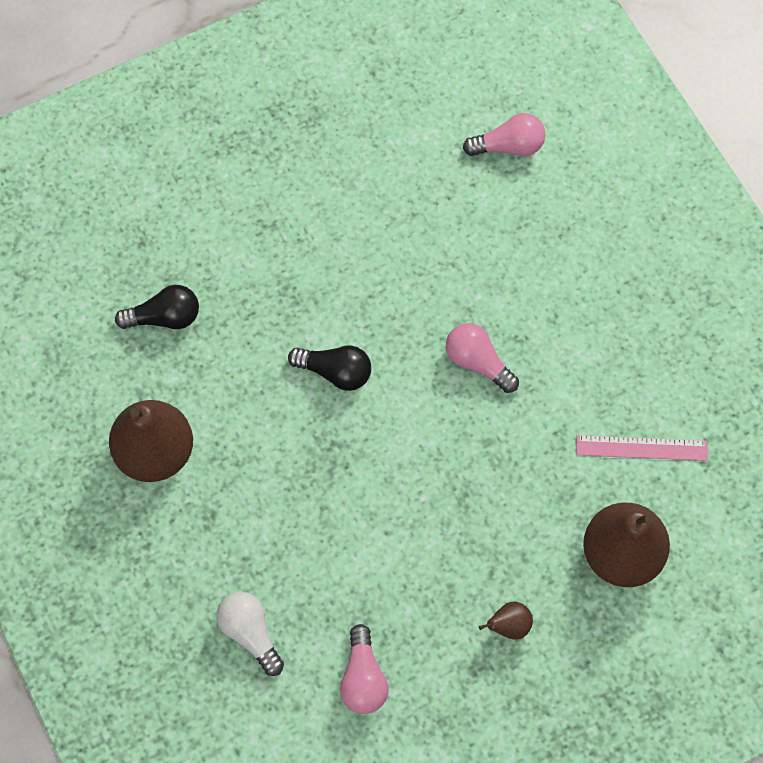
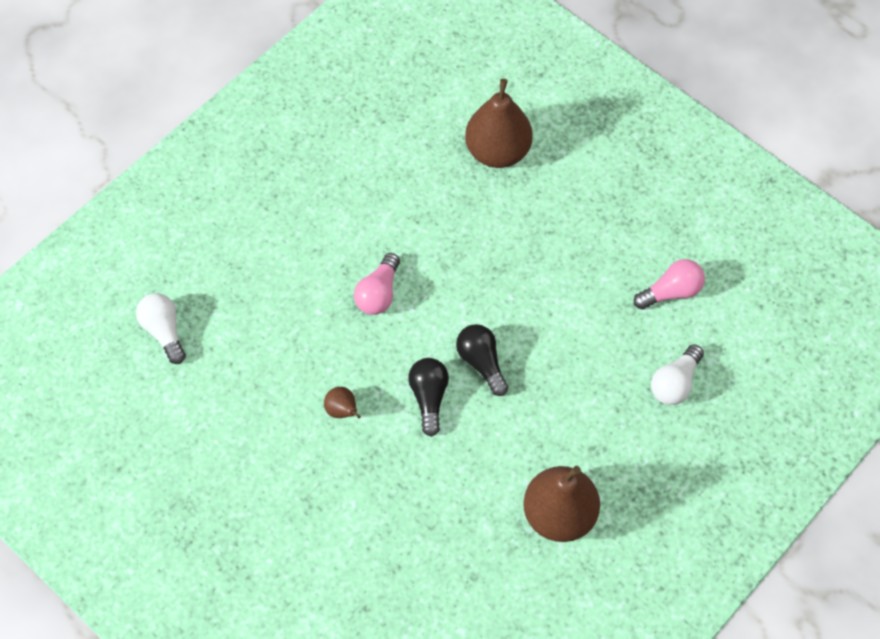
camera: 110 degrees left, 5 degrees down
black light bulb [115,285,199,329] -> black light bulb moved to [456,324,508,396]
pink light bulb [463,113,546,156] -> white light bulb [136,293,186,364]
brown pear [479,601,533,640] -> brown pear moved to [324,387,361,419]
pink ruler [577,435,708,461] -> none

